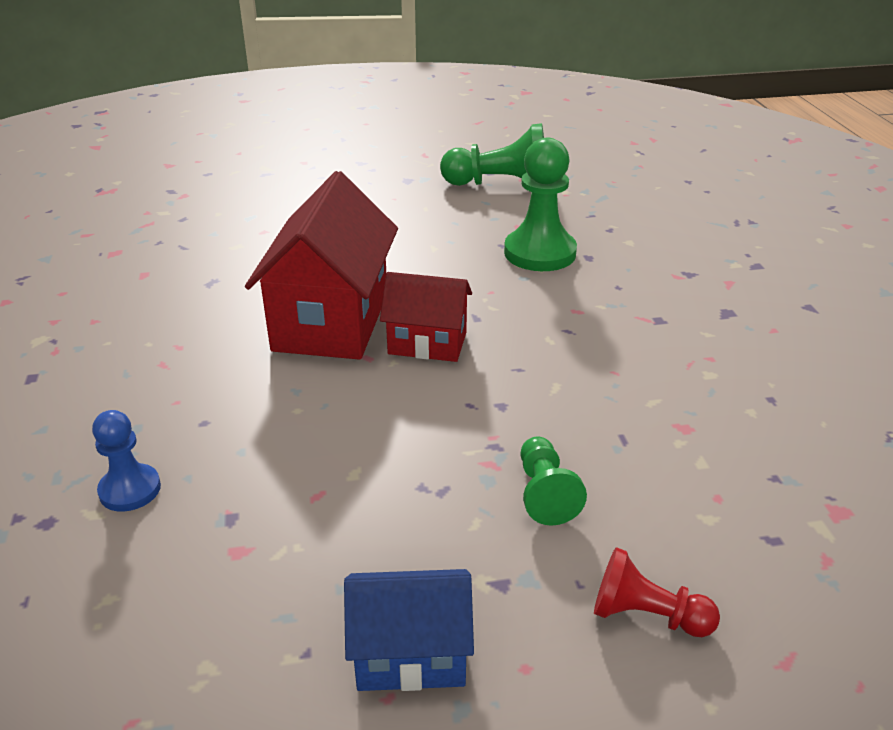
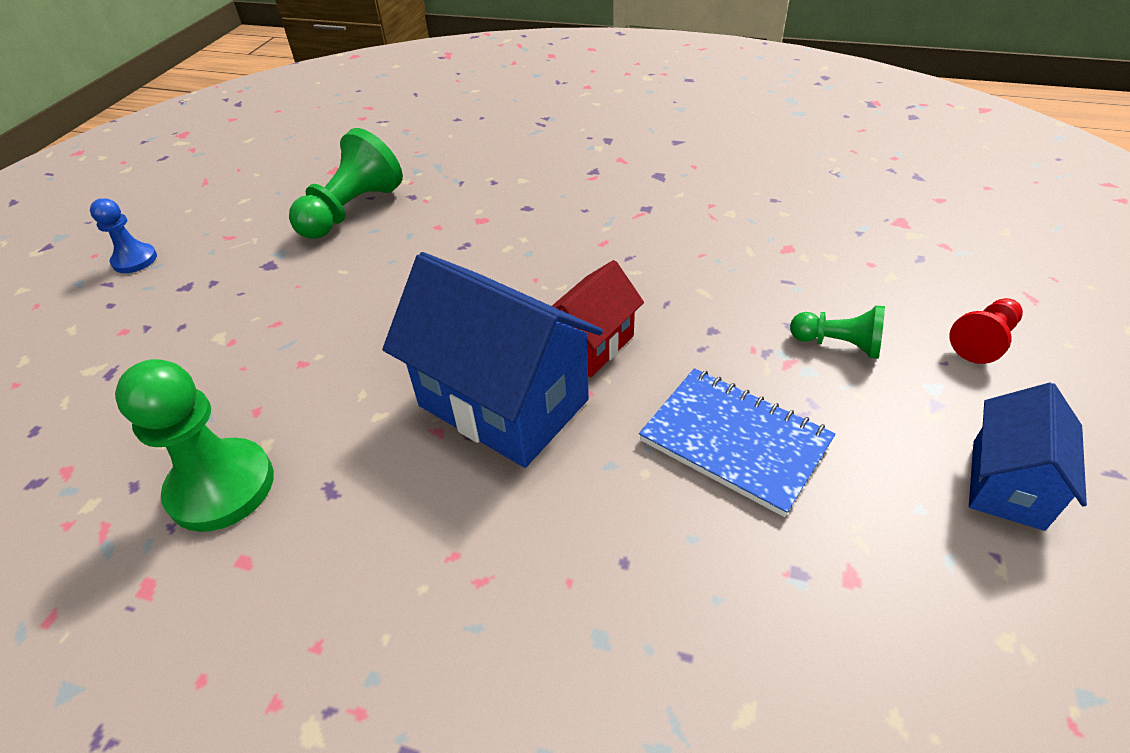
camera: 60 degrees left, 10 degrees up
blue pawn [92,410,161,512] -> blue pawn moved to [90,198,157,273]
red house [245,171,398,360] -> blue house [383,252,603,468]
green pawn [504,138,577,271] -> green pawn moved to [115,359,274,532]
none -> blue notebook [639,368,836,517]

